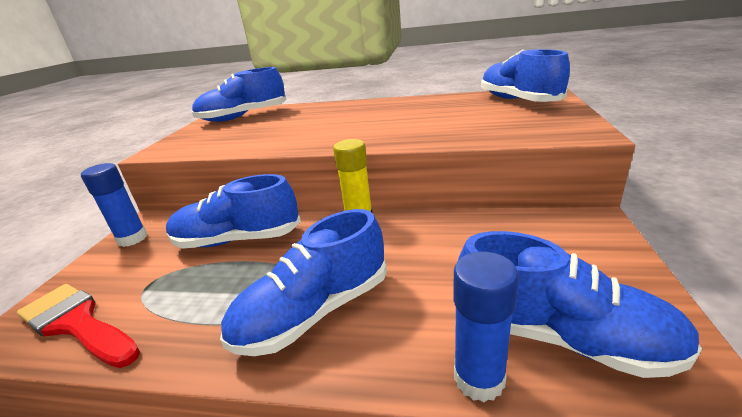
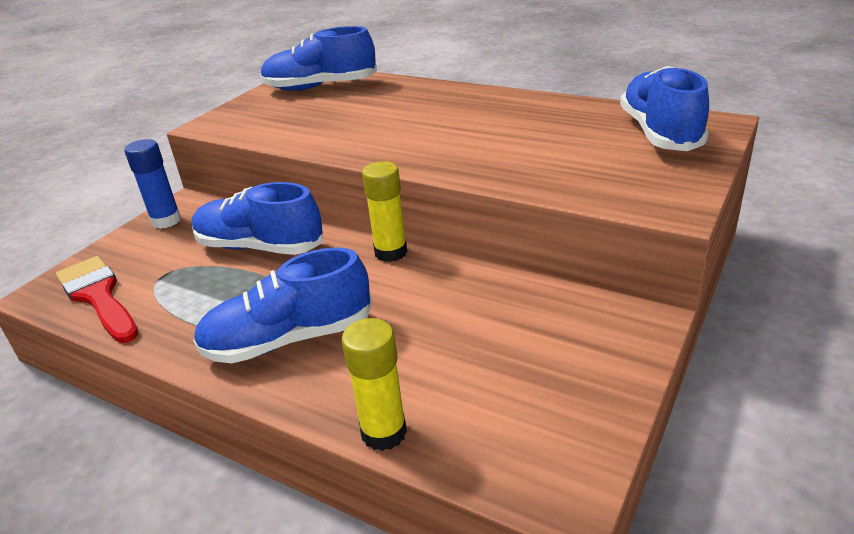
camera: 20 degrees right, 5 degrees up
blue glue stick [454,251,519,402] -> yellow glue stick [341,318,407,451]
blue shoe [458,231,702,378] -> none

